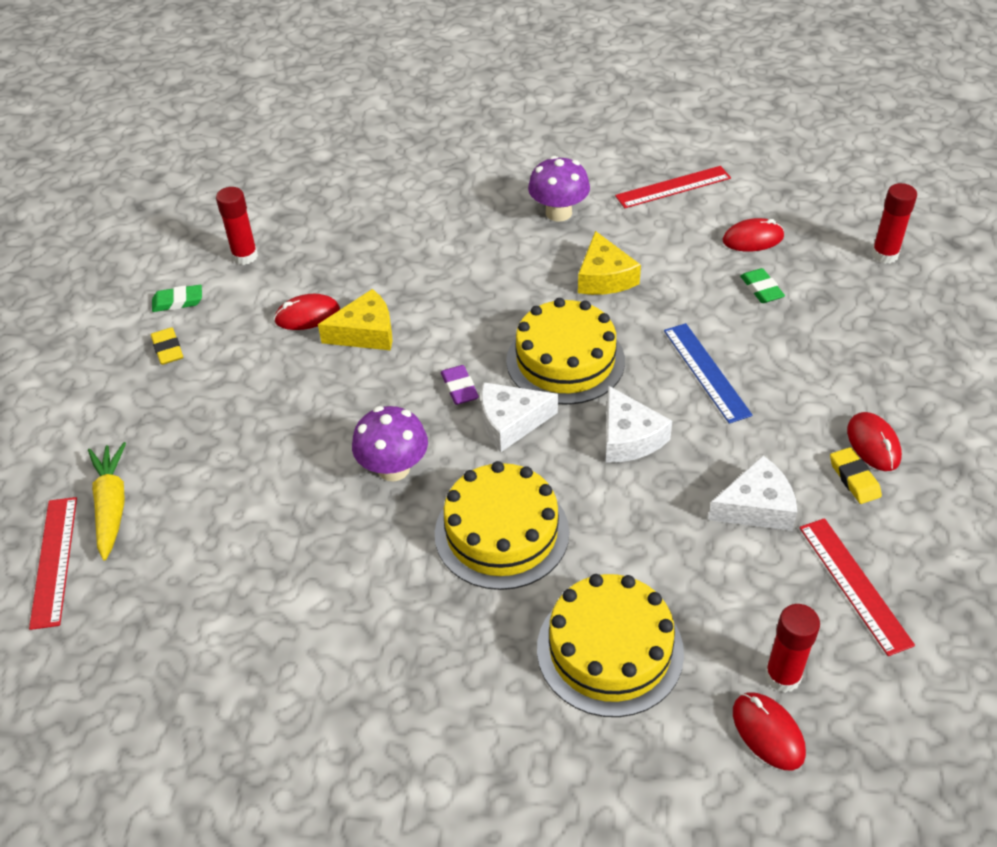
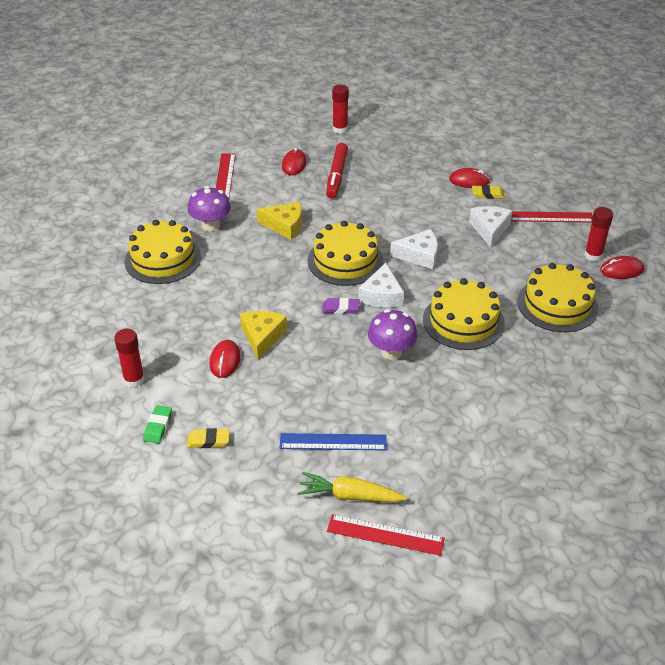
camera: 70 degrees left, 5 degrees down
blue ruler [664,323,752,424] -> blue ruler moved to [280,433,387,450]
green eraser [740,268,785,303] -> red marker [326,143,348,199]
none -> yellow cake [125,220,201,284]

